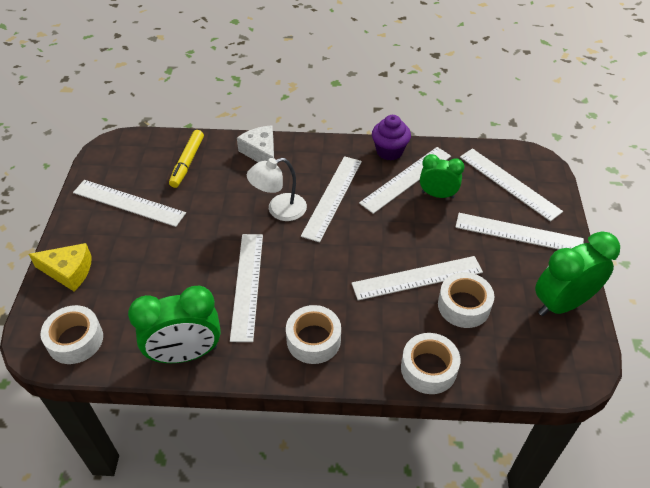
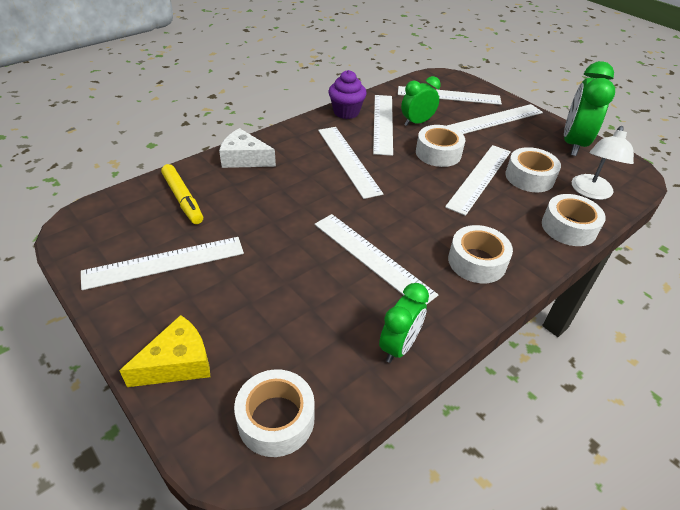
camera: 45 degrees left, 5 degrees down
green clock [128,286,221,363] -> green clock [379,283,429,363], size x0.62
white lamp [247,158,307,221] -> white lamp moved to [572,126,634,200]
none -> white tape [416,125,465,167]

